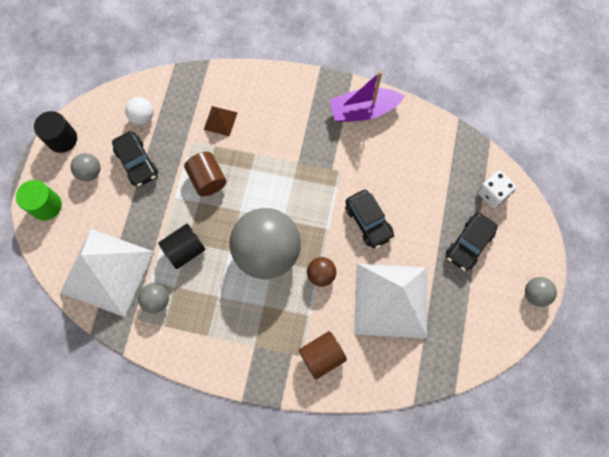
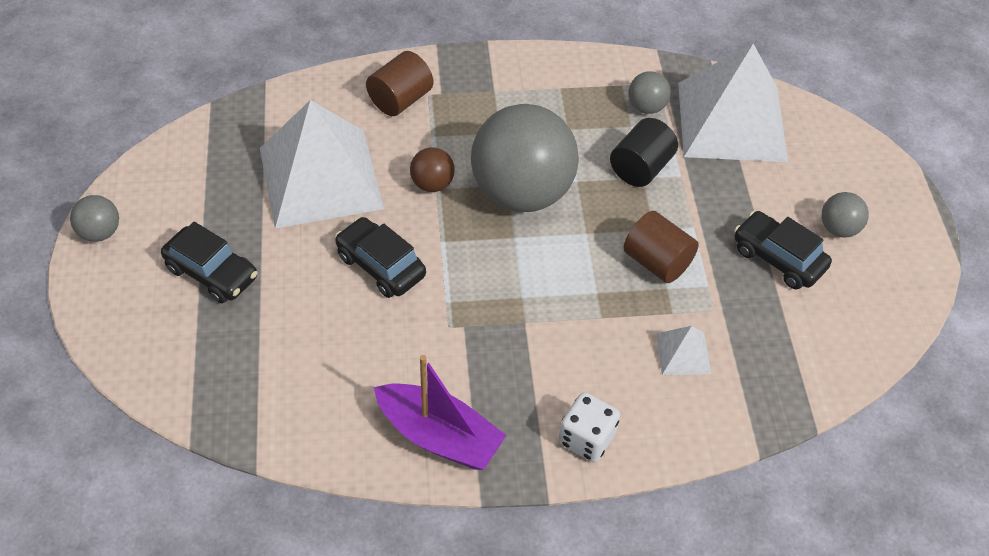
camera: 160 degrees right, 20 degrees down
green cylinder [16,180,62,220] -> none
black cylinder [34,111,77,153] -> none
white ball [125,97,153,125] -> none
brown pyramid [204,106,238,136] -> white pyramid [656,326,711,375]
purple boat [330,71,405,122] -> purple boat turned 60 degrees clockwise [374,355,506,470]
black car [446,213,498,271] -> black car turned 105 degrees clockwise [161,222,257,303]
white dice [477,171,516,208] -> white dice moved to [559,392,620,462]

